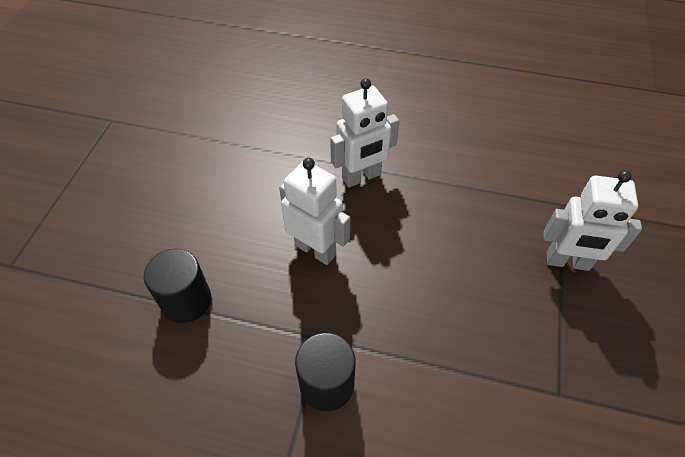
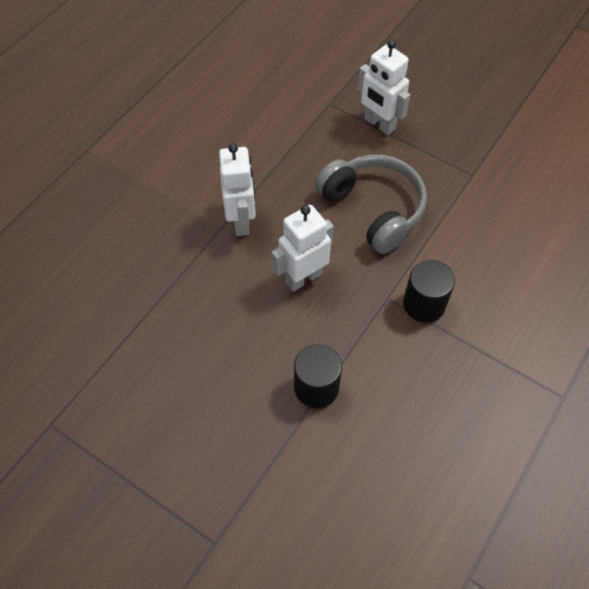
camera: 70 degrees left, 5 degrees up
white robot [543,170,642,271] -> white robot turned 105 degrees clockwise [357,40,410,135]
none -> grey headphones [315,155,427,254]

